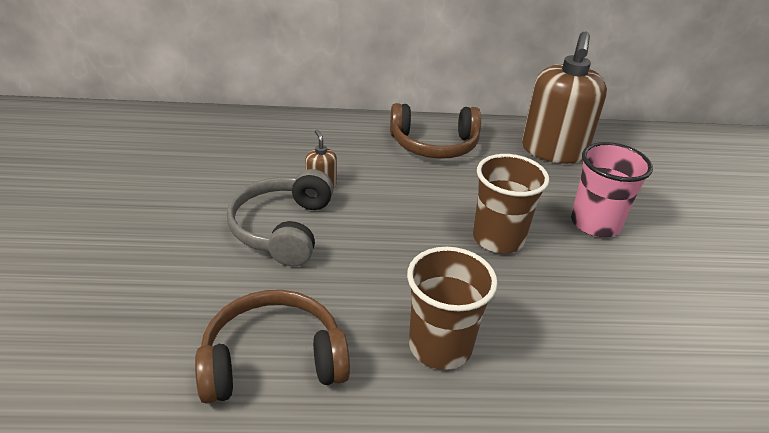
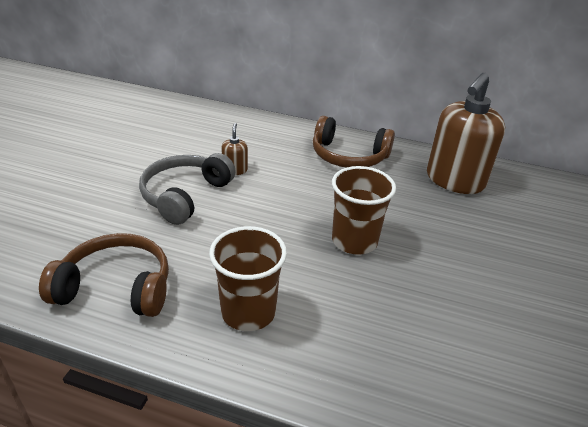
camera: 20 degrees right, 0 degrees up
pink cup [571,142,653,237] -> none

